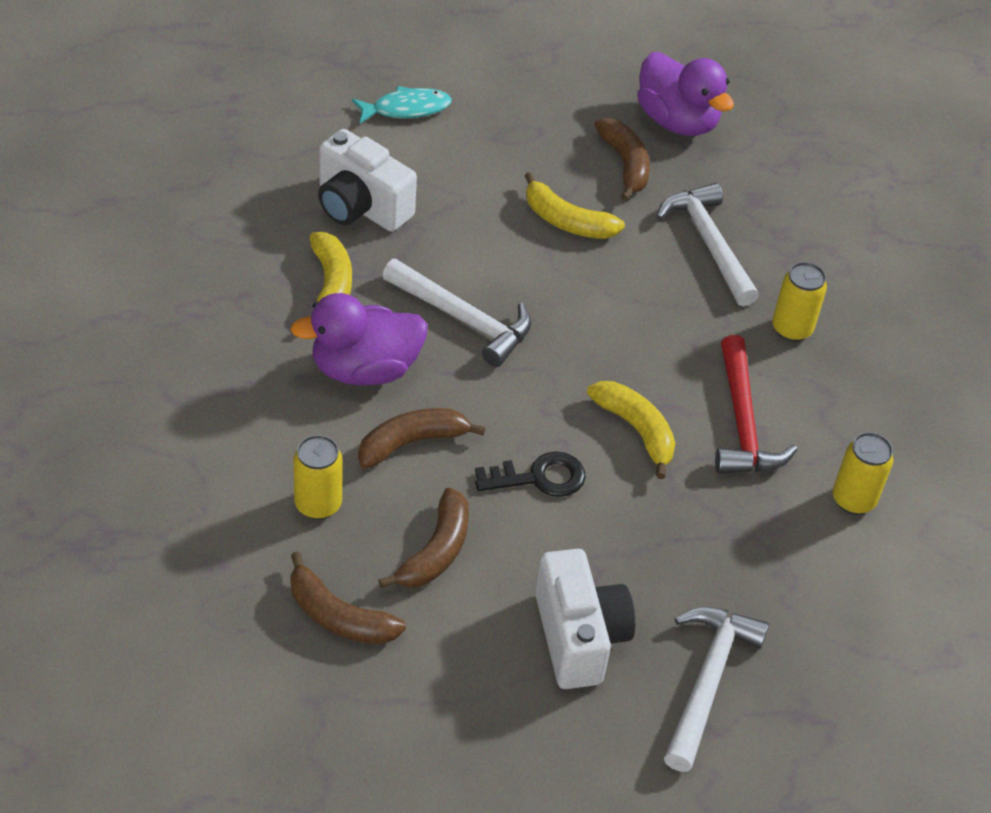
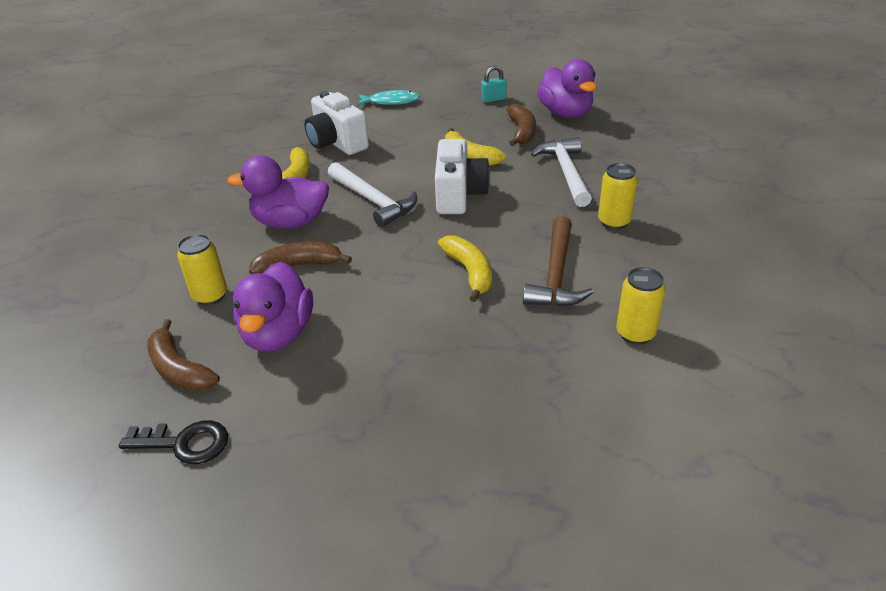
camera: 20 degrees right, 10 degrees down
brown banana [378,488,469,588] -> purple duck [233,262,313,352]
black key [475,451,586,497] -> black key moved to [119,420,228,464]
white camera [535,549,635,689] -> white camera moved to [435,139,490,214]
white hammer [664,607,769,772] -> none
red hammer [715,335,797,474] -> brown hammer [523,216,594,307]
none -> turquoise padlock [481,66,507,103]

